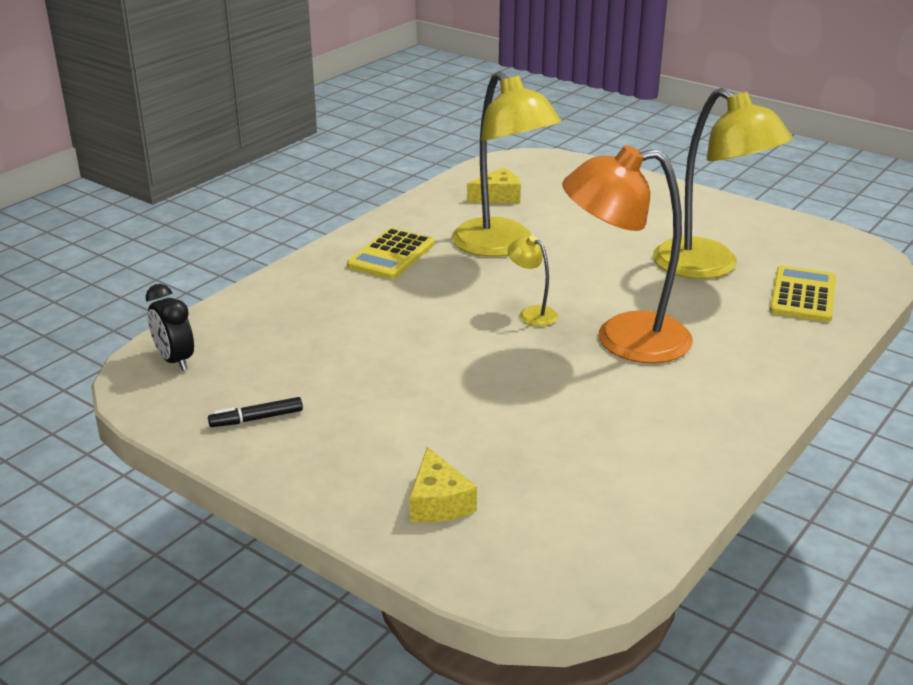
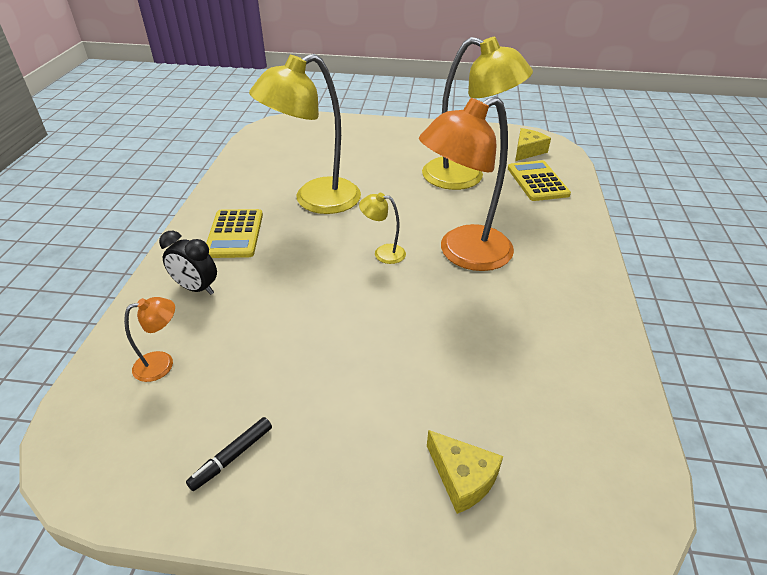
camera: 30 degrees left, 10 degrees up
black clock [145,284,194,371] -> black clock moved to [159,231,217,295]
yellow lamp [452,71,561,257] -> yellow lamp turned 120 degrees clockwise [249,54,361,214]
yellow cheese [467,168,521,203] -> yellow cheese moved to [515,128,551,161]
none -> orange lamp [124,297,175,382]

